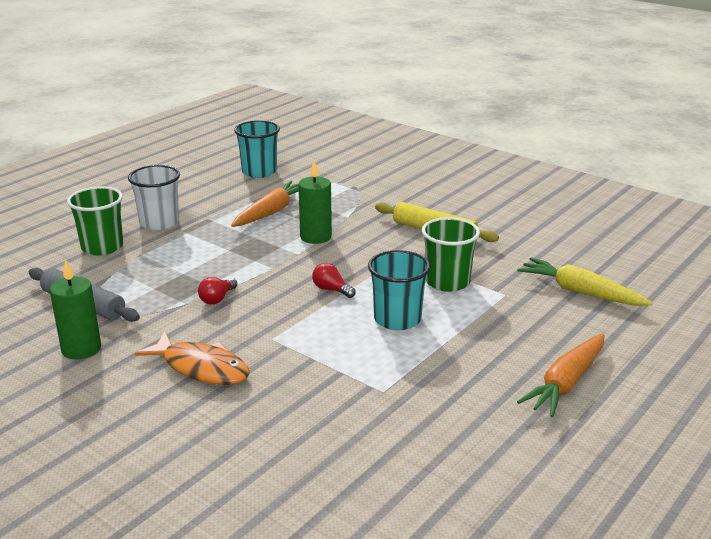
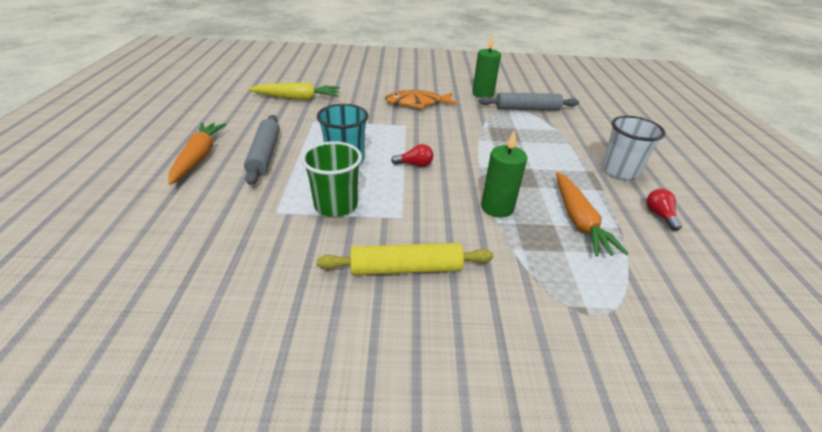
camera: 140 degrees right, 10 degrees up
green cup [67,187,123,255] -> none
red light bulb [198,277,237,305] -> red light bulb moved to [646,189,682,231]
turquoise cup [234,120,280,178] -> none
yellow carrot [517,257,653,306] -> yellow carrot moved to [248,82,340,100]
none -> grey rolling pin [244,115,280,185]

